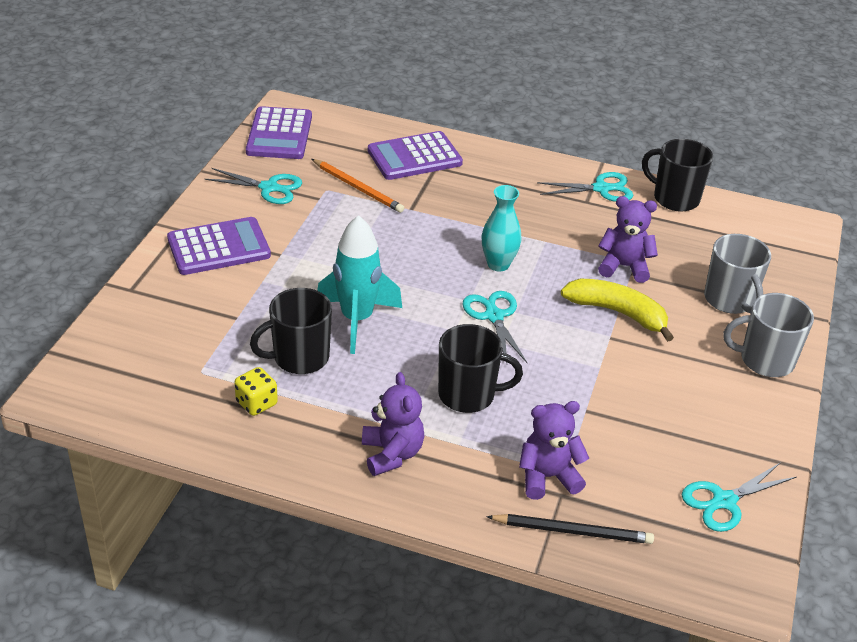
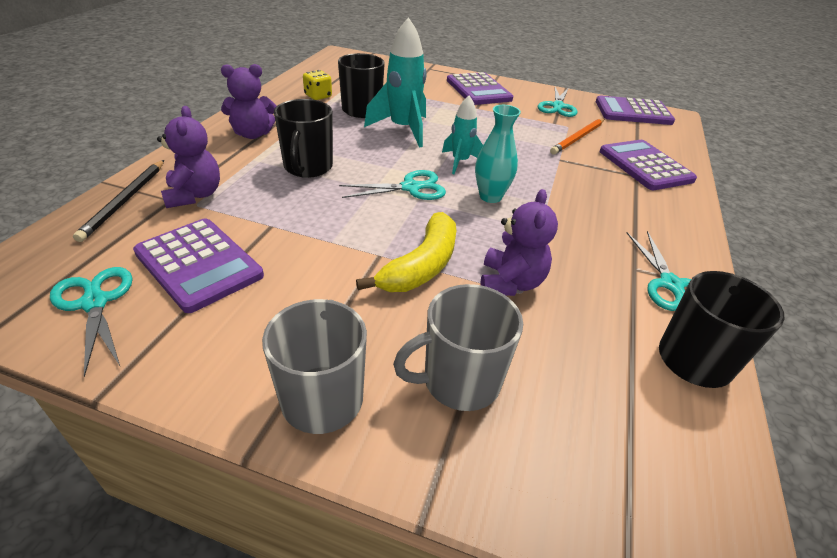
camera: 90 degrees right, 0 degrees up
none -> purple calculator [133,218,264,313]
none -> turquoise rocket [442,96,483,174]

